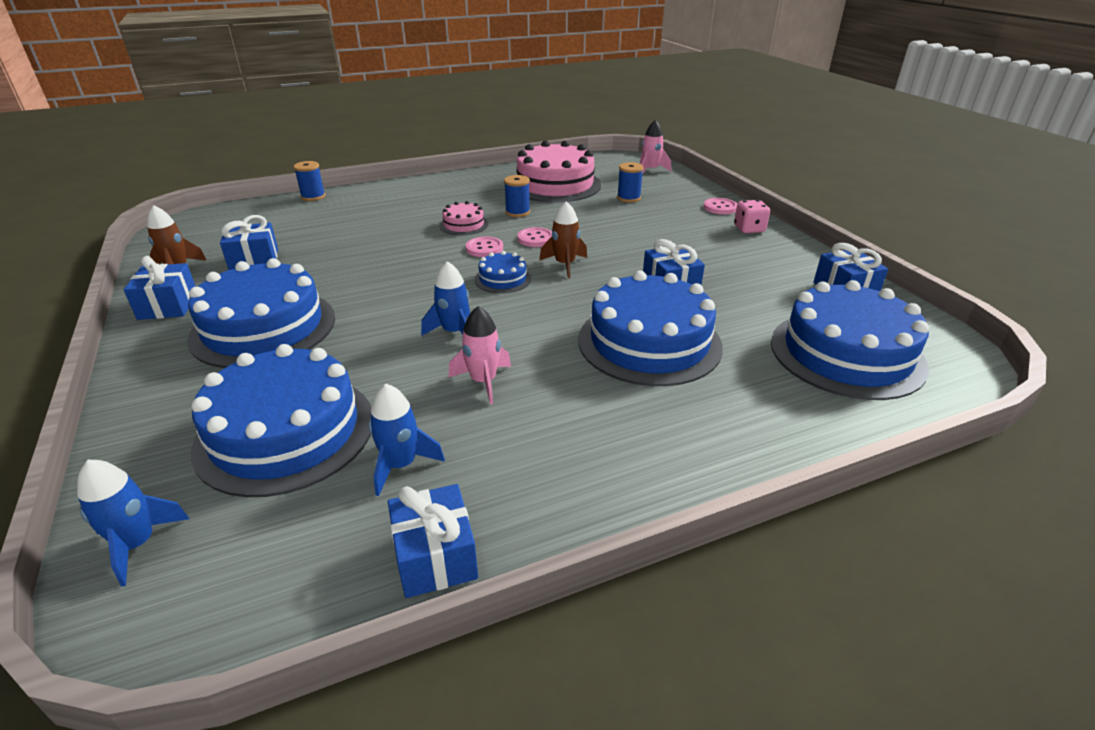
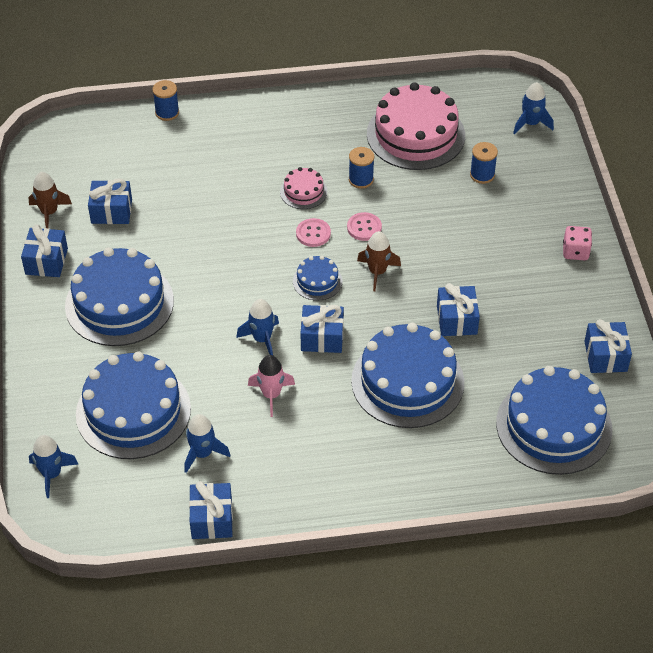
camera: 15 degrees right, 15 degrees up
pink rocket [640,120,671,173] -> blue rocket [513,82,554,134]
pink button [704,198,737,214] -> none
none -> blue gift [301,305,344,353]

